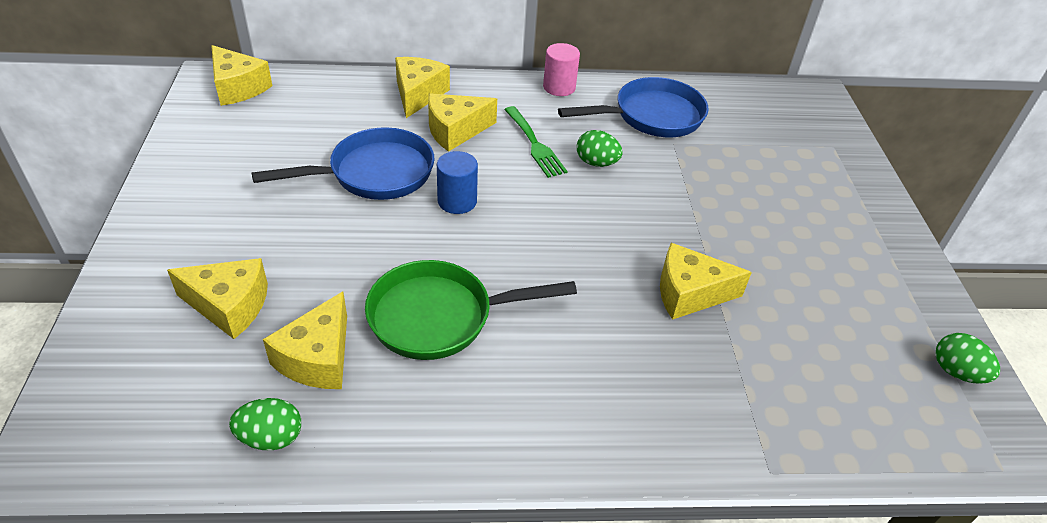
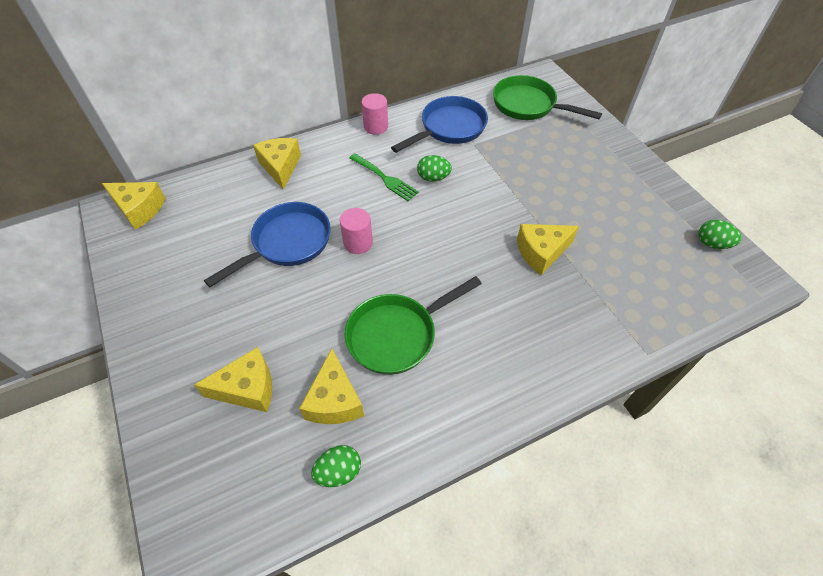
camera: 20 degrees left, 10 degrees up
yellow cheese [428,94,497,152] -> none
blue cylinder [437,151,478,214] -> pink cylinder [340,208,373,254]
none -> green pan [493,75,602,120]

